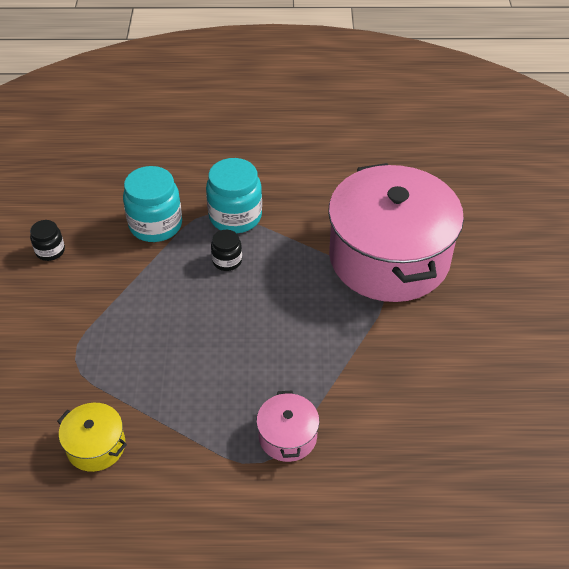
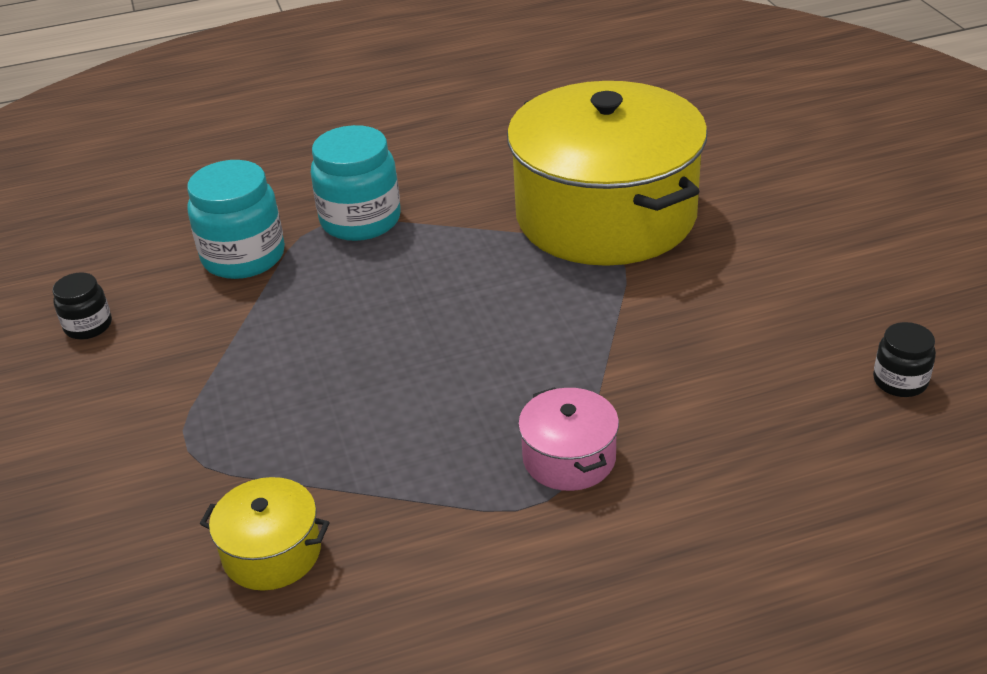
camera: 15 degrees left, 10 degrees down
black jar [211,230,242,271] -> black jar moved to [873,322,936,397]
pink pot [328,163,464,302] -> yellow pot [507,81,707,266]

